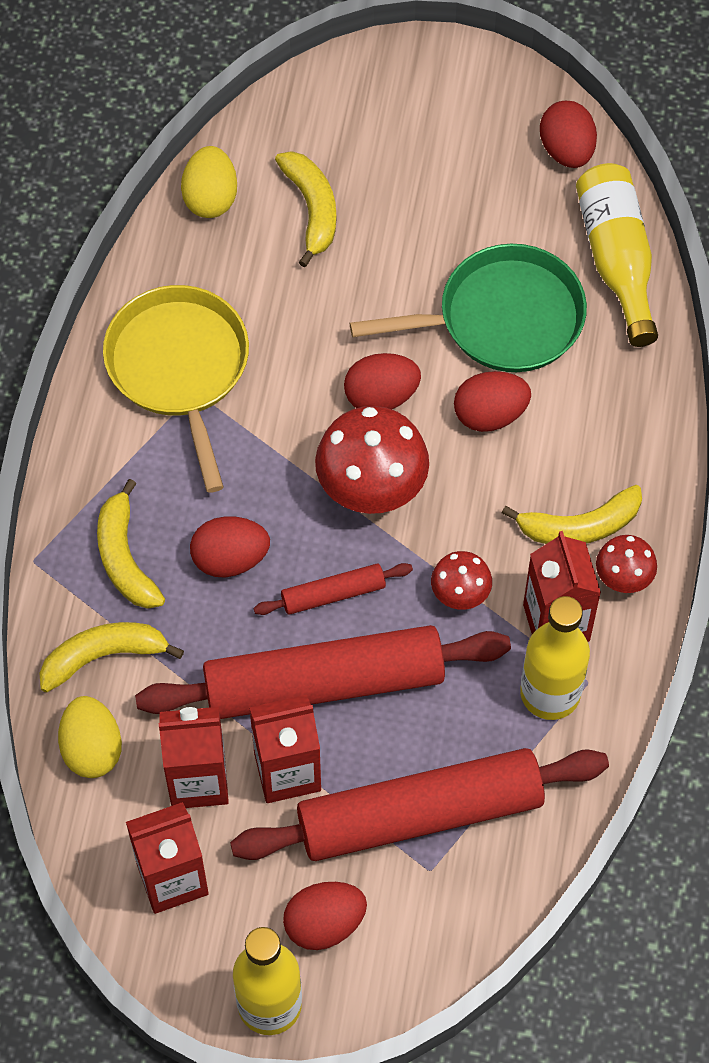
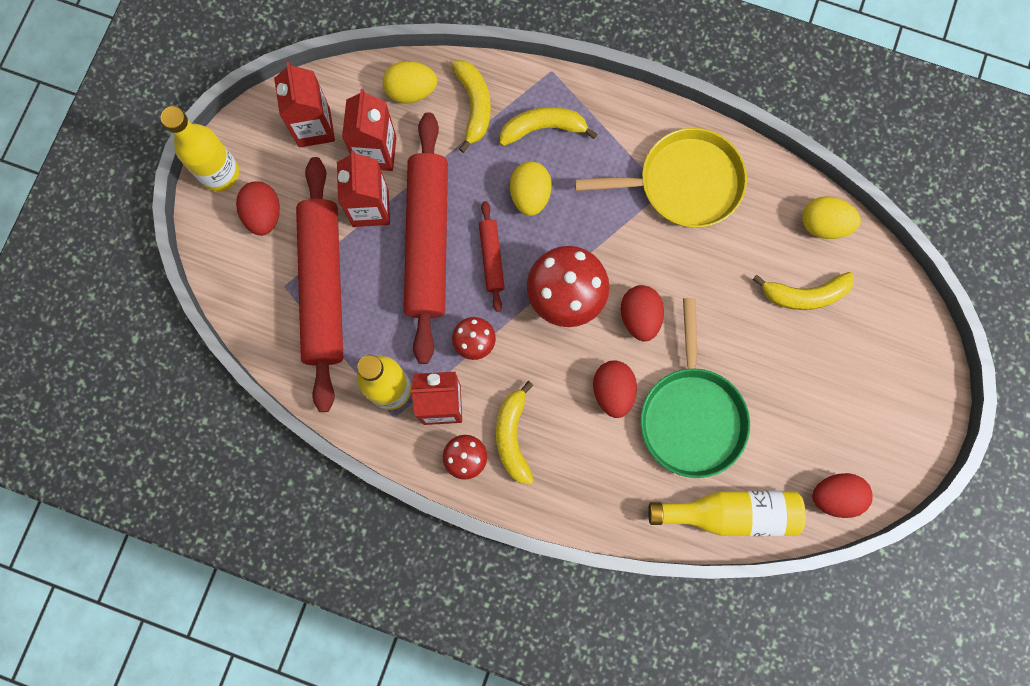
camera: 100 degrees right, 15 degrees up
red egg [190,516,270,577] -> yellow egg [510,162,551,216]

